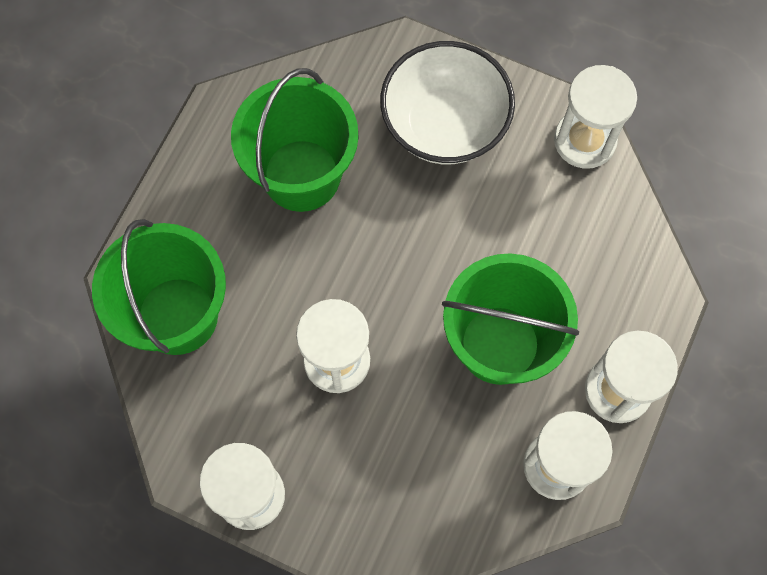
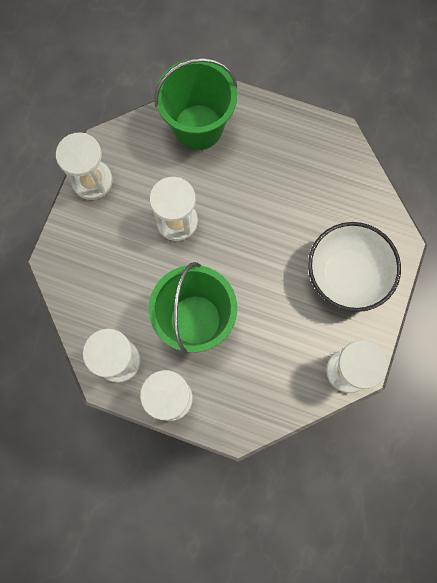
camera: 85 degrees right, 5 degrees up
green bucket [231,68,359,212] -> none

